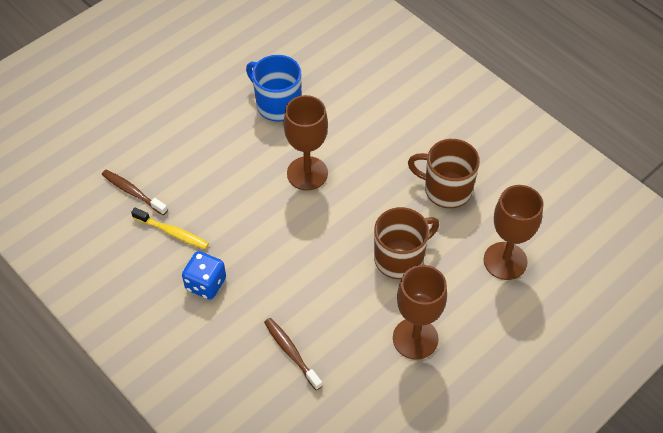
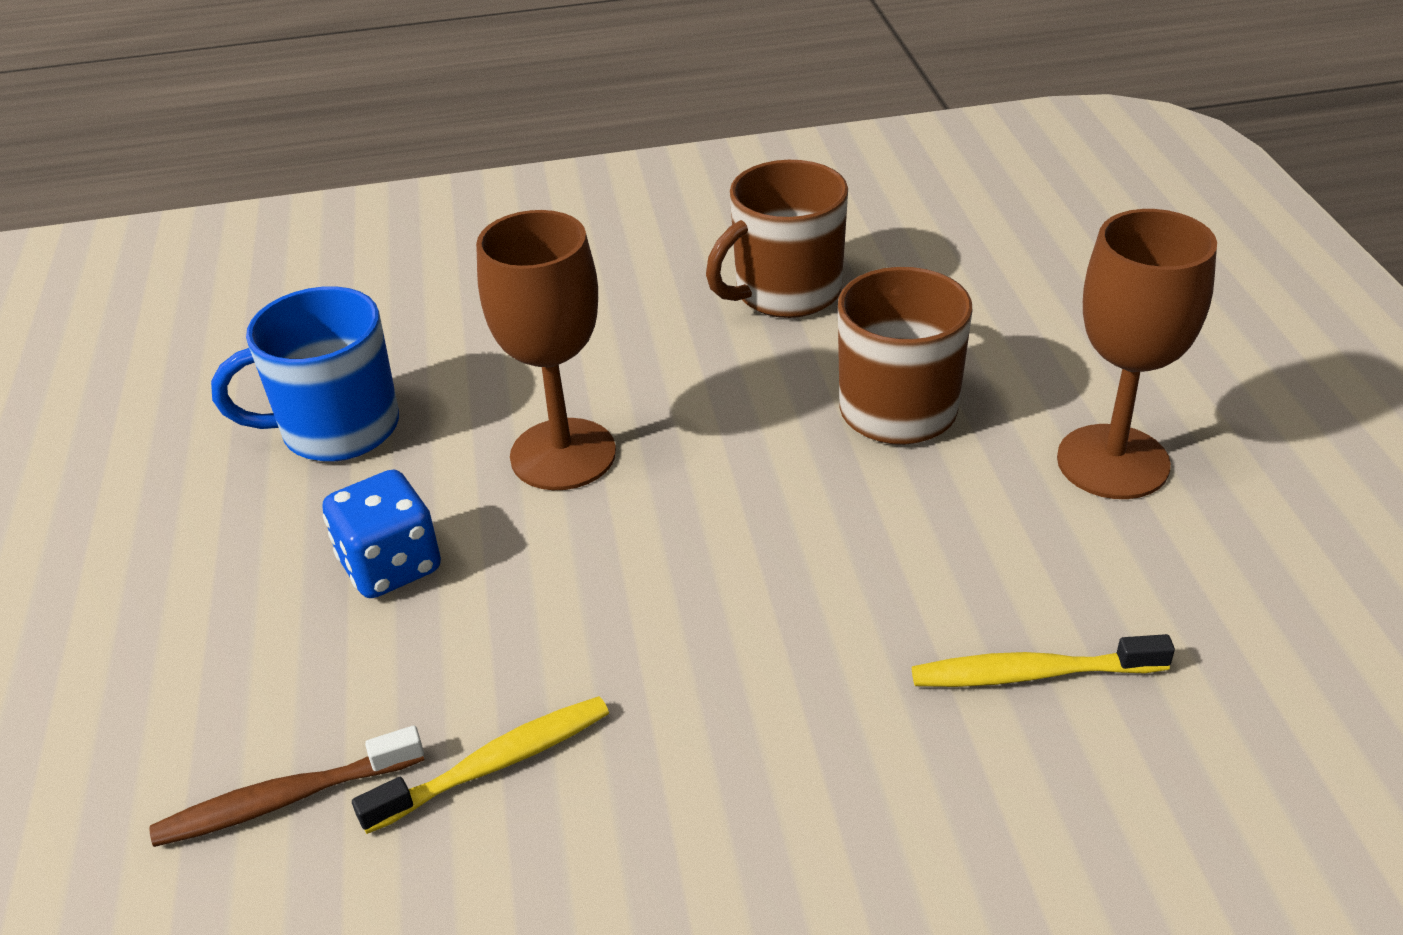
camera: 55 degrees left, 15 degrees down
blue dice [182,251,226,300] -> blue dice moved to [323,470,441,598]
brown toothbrush [264,318,323,390] -> yellow toothbrush [912,634,1175,687]
brown goblet [484,185,543,280] -> none

